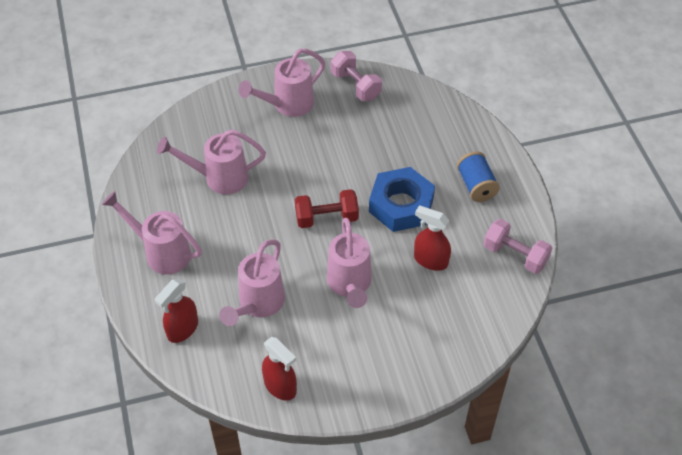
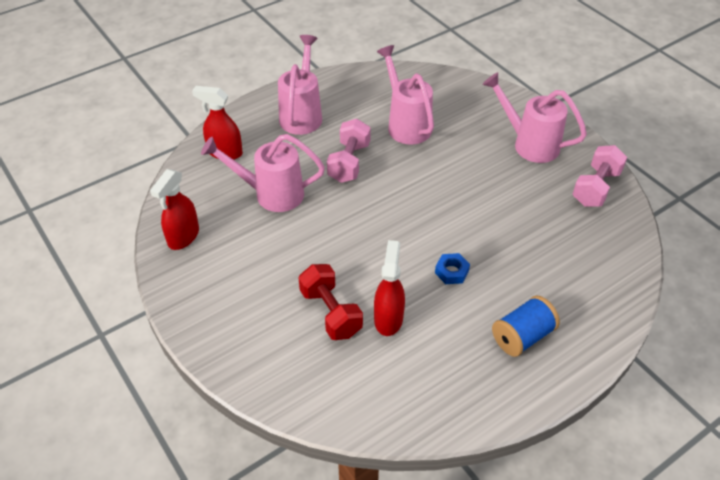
camera: 70 degrees right, 5 degrees down
red dumbbell [295,189,359,228] -> red dumbbell moved to [299,264,363,340]
pink watering can [327,218,372,308] -> none
blue nut [369,167,435,232] -> blue nut [435,253,470,284], size x0.42
pink dumbbell [484,219,552,274] -> pink dumbbell moved to [327,119,371,183]

